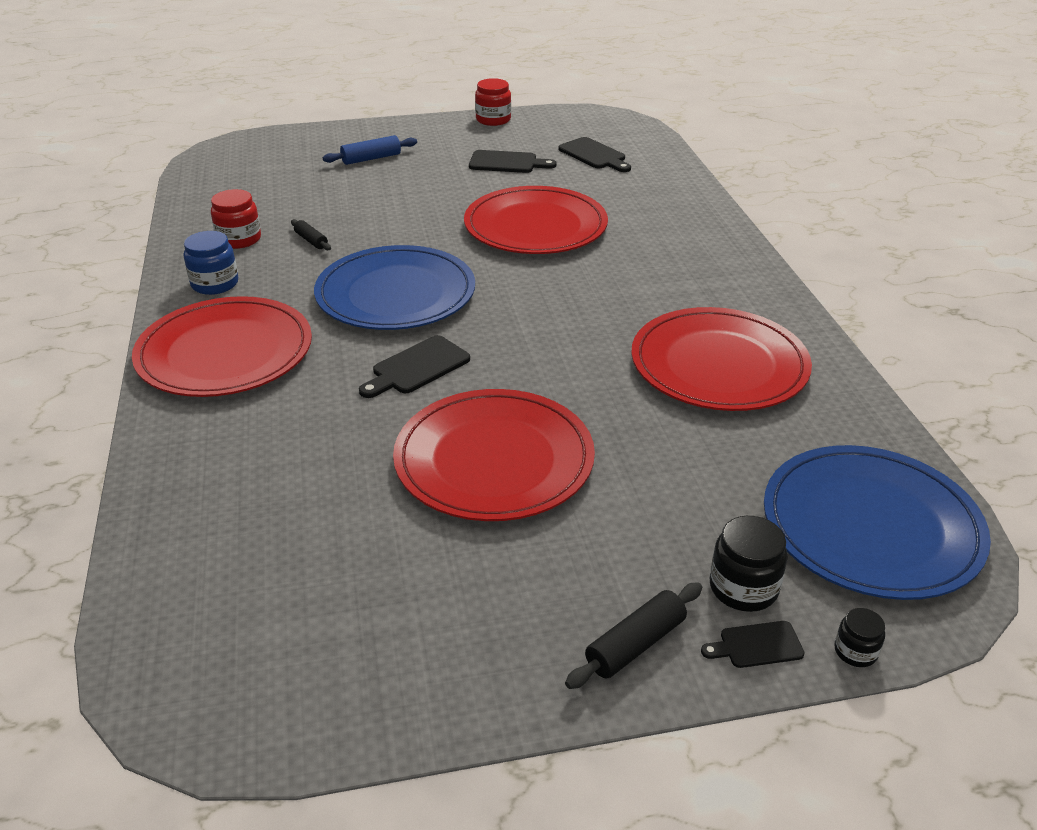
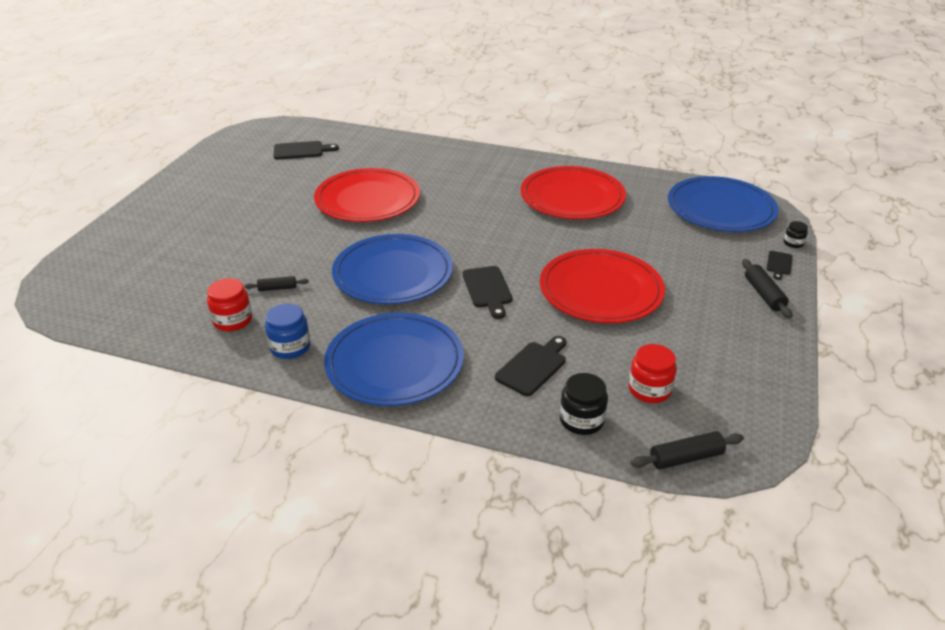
camera: 60 degrees left, 0 degrees up
red plate [132,296,312,397] -> blue plate [324,313,464,406]
blue rolling pin [323,135,417,165] -> none
black cutting board [469,150,557,173] -> black cutting board moved to [495,336,566,396]
red jar [475,78,511,126] -> red jar moved to [628,344,677,403]
black jar [710,516,788,612] -> black jar moved to [560,373,608,435]
none -> black rolling pin [631,431,744,470]

